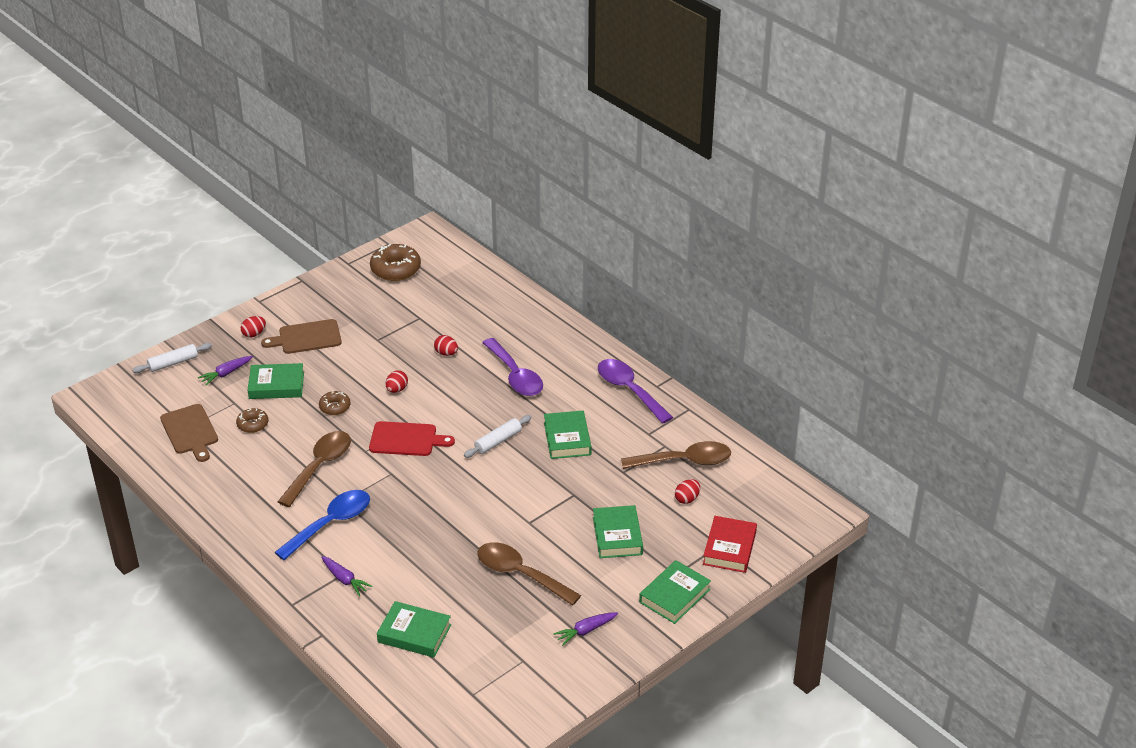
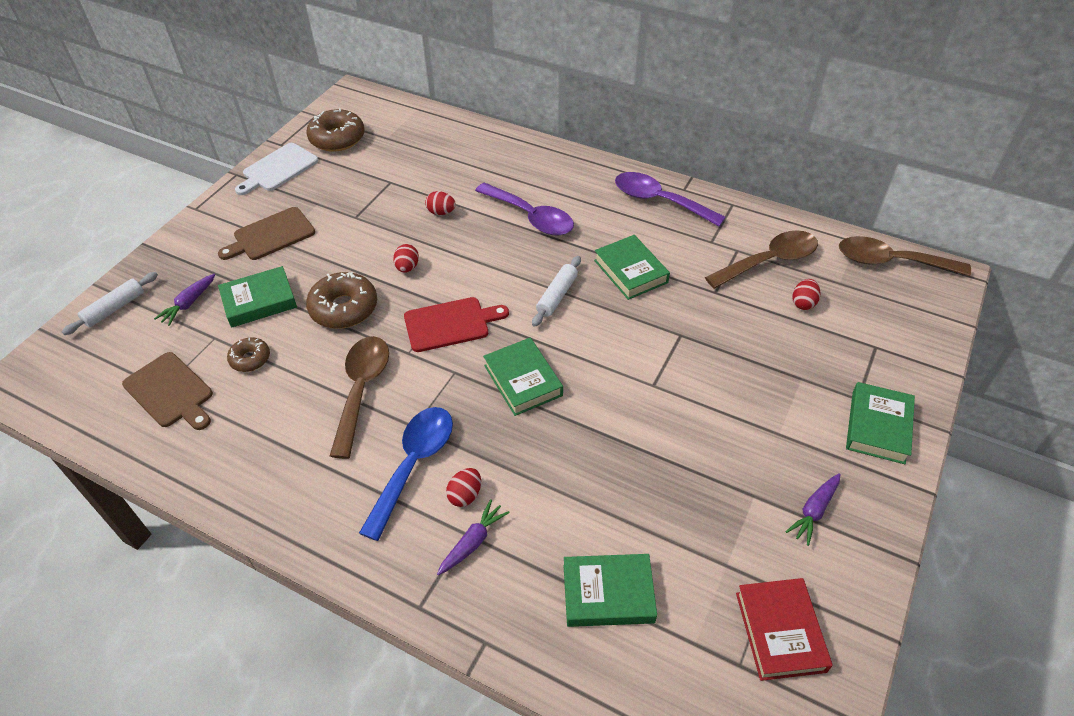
camera: 20 degrees left, 10 degrees up
red egg [241,316,266,337] -> red egg moved to [446,468,481,507]
brown donut [319,391,350,415] -> brown donut [306,272,377,329], size x1.77
purple carrot [322,556,373,596] -> purple carrot turned 75 degrees counterclockwise [437,499,510,575]
brown spoon [478,542,581,606] -> brown spoon moved to [839,236,971,276]
green book [593,505,643,558] -> green book moved to [483,338,563,416]
red book [703,516,757,573] -> red book moved to [736,578,833,681]
none -> white cutting board [235,143,318,195]

